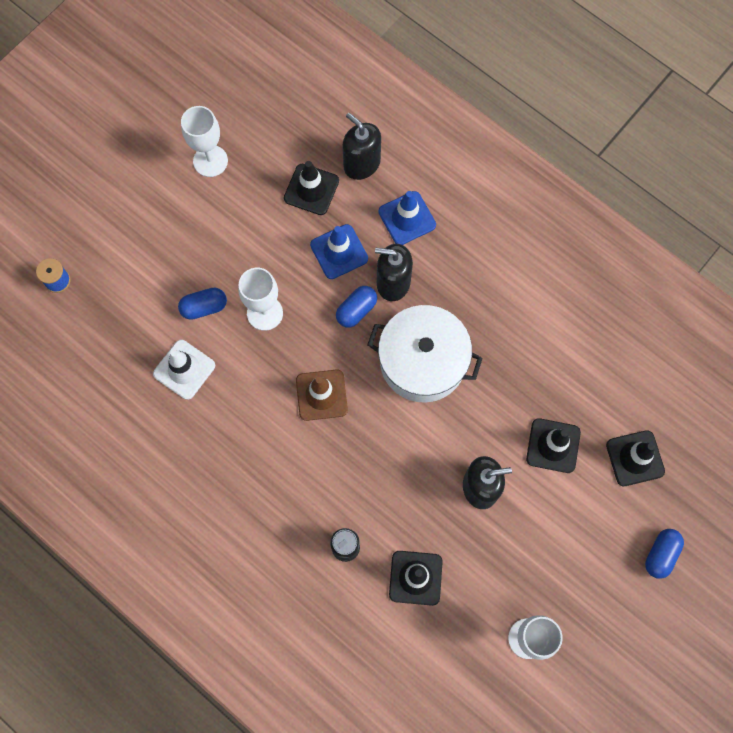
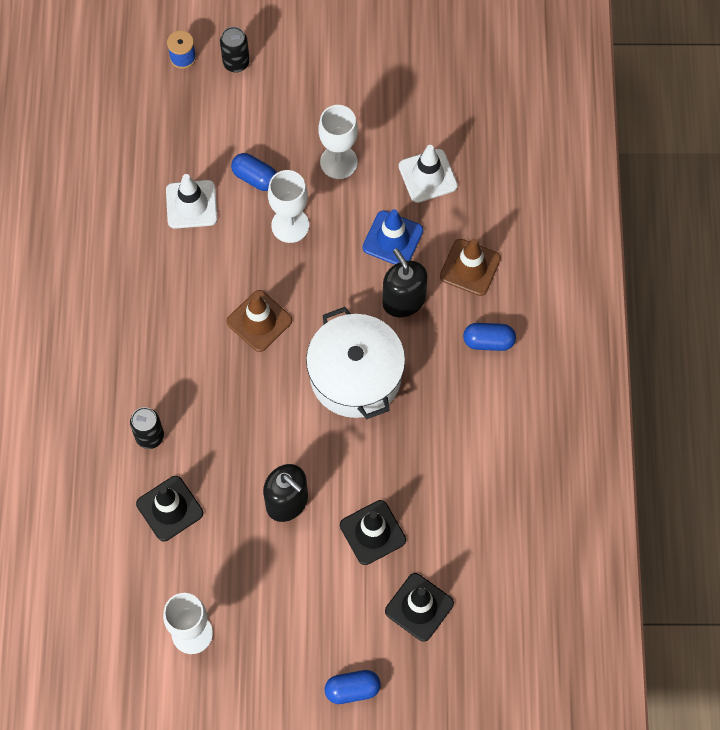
camera: 50 degrees right, 5 degrees down
white goblet [181,106,228,177] -> white goblet moved to [318,105,358,179]
black traffic cone [284,161,339,215] -> white traffic cone [399,145,458,203]
blue capsule [336,286,377,328] -> blue capsule moved to [463,323,516,351]
black soap dispenser [342,113,381,180] -> none
blue traffic cone [378,191,436,245] -> brown traffic cone [440,239,501,296]
none -> black can [220,27,250,73]

